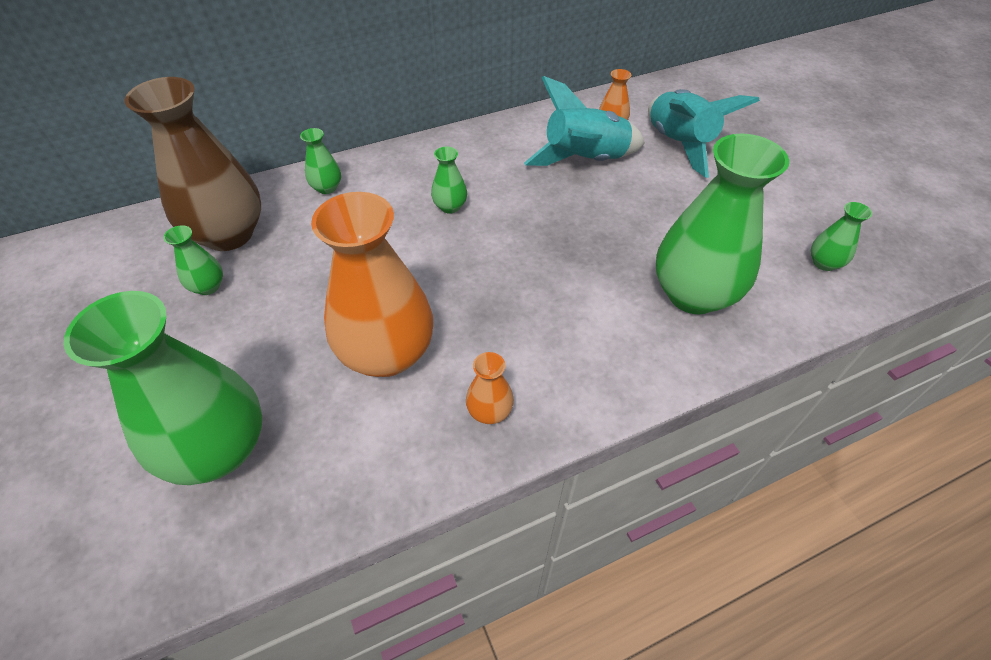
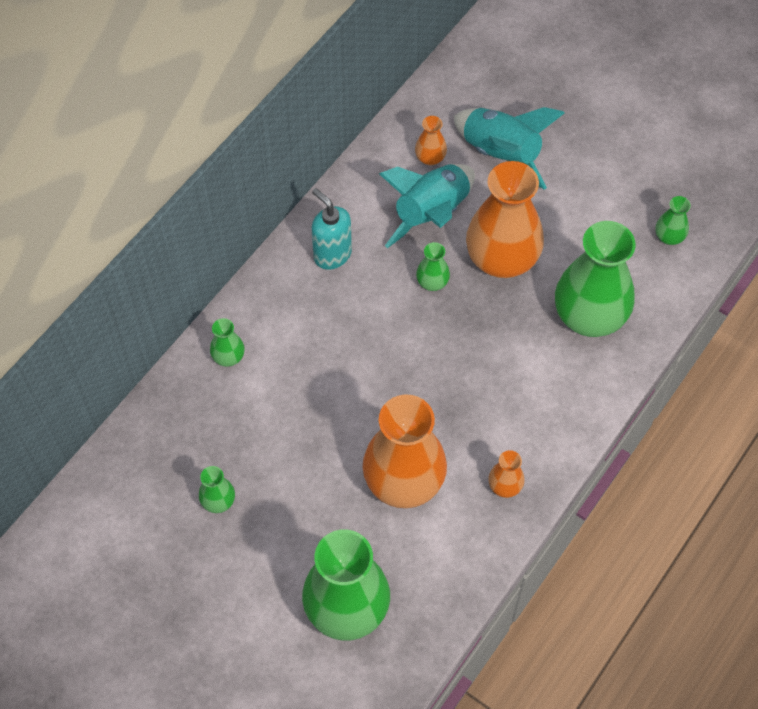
camera: 30 degrees left, 10 degrees up
brown vase [124,77,261,251] -> none
green vase [431,147,467,214] -> green vase moved to [416,242,450,291]
none -> turquoise soap dispenser [311,188,352,270]
none -> orange vase [466,161,544,278]

